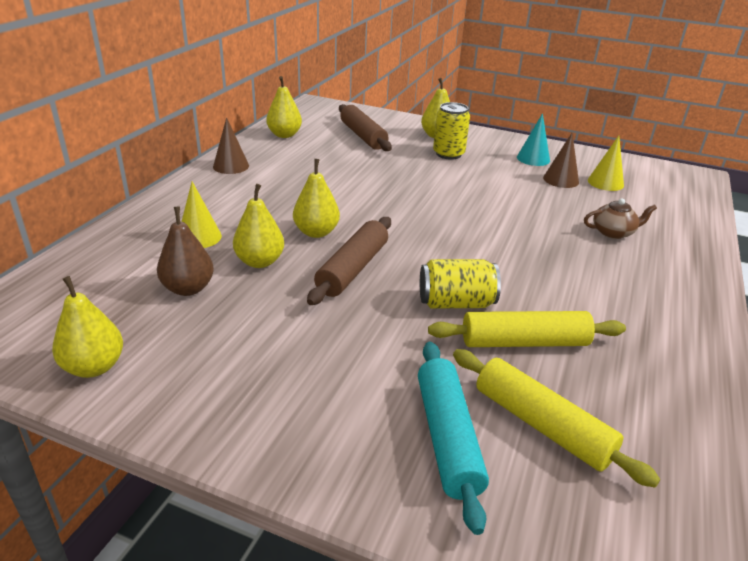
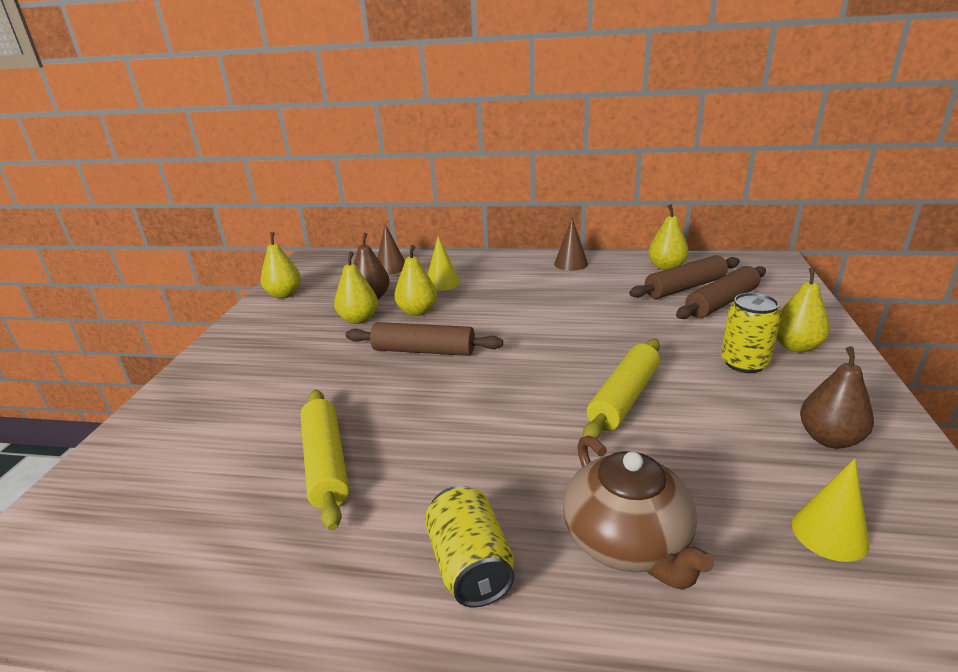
camera: 80 degrees right, 5 degrees down
yellow pear [293,159,340,238] -> yellow pear moved to [334,252,378,324]
turquoise rolling pin [418,341,489,535] -> none
yellow can [420,259,501,309] -> yellow can moved to [425,486,515,607]
yellow rolling pin [453,349,660,488] -> yellow rolling pin moved to [583,339,660,439]
turquoise cone [517,113,550,166] -> brown pear [800,346,874,448]
brown cone [543,133,579,188] -> brown cone moved to [377,224,405,275]
brown teapot [584,199,657,239] -> brown teapot [563,435,714,590], size x1.74
none -> brown rolling pin [629,255,740,299]

